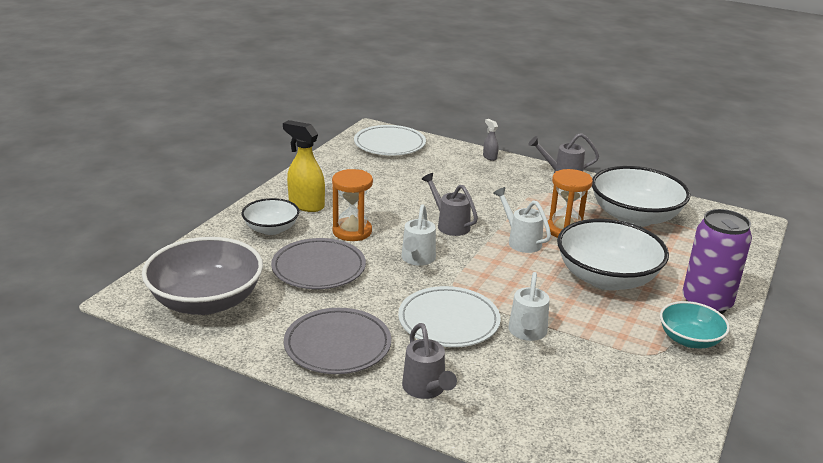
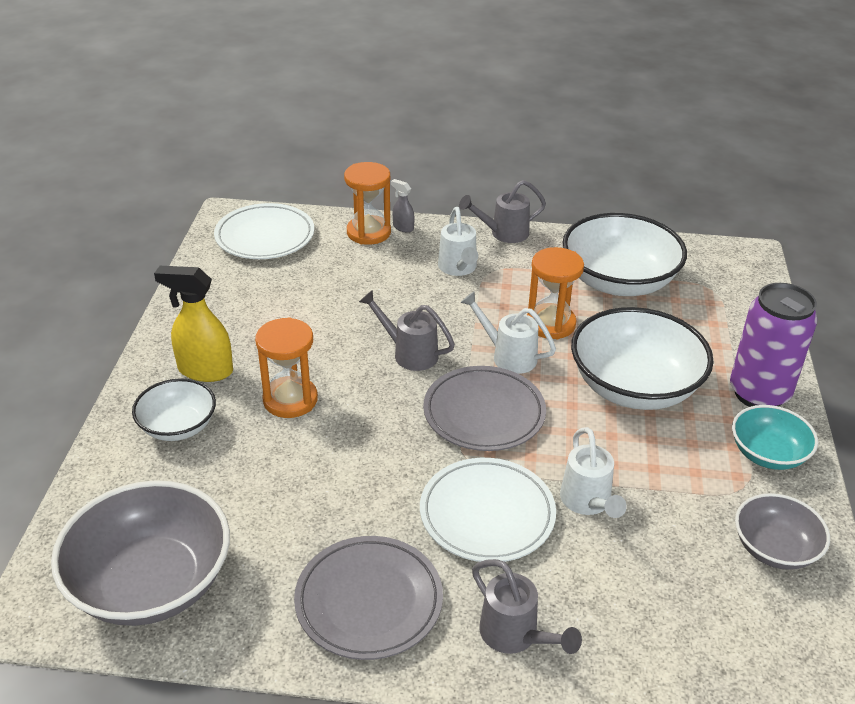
camera: 20 degrees left, 10 degrees up
grey plate [271,238,366,289] -> grey plate moved to [423,366,546,451]
white watering can [401,204,436,266] -> white watering can moved to [438,207,478,276]
none -> orange hourglass [344,162,391,245]
none -> grey bowl [735,493,830,570]

